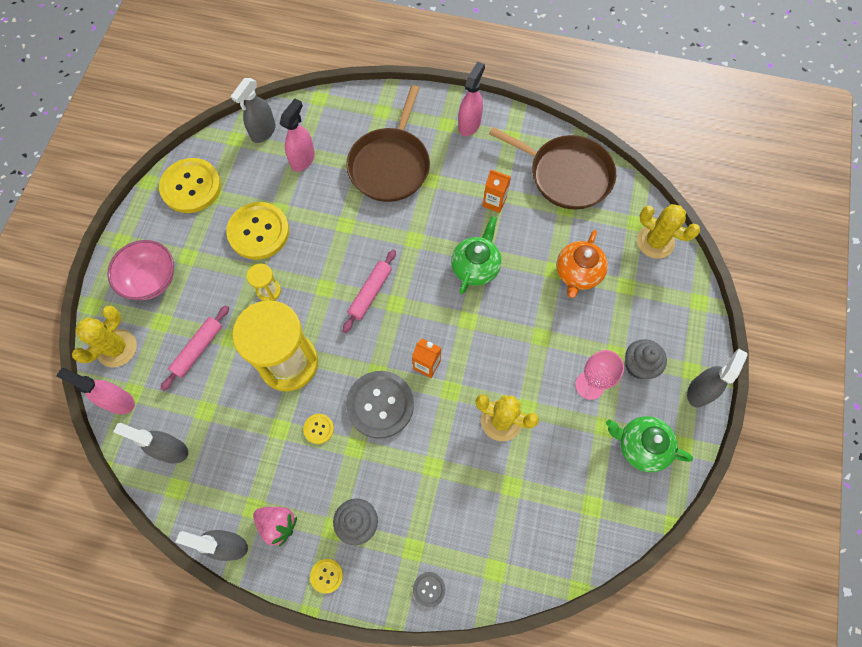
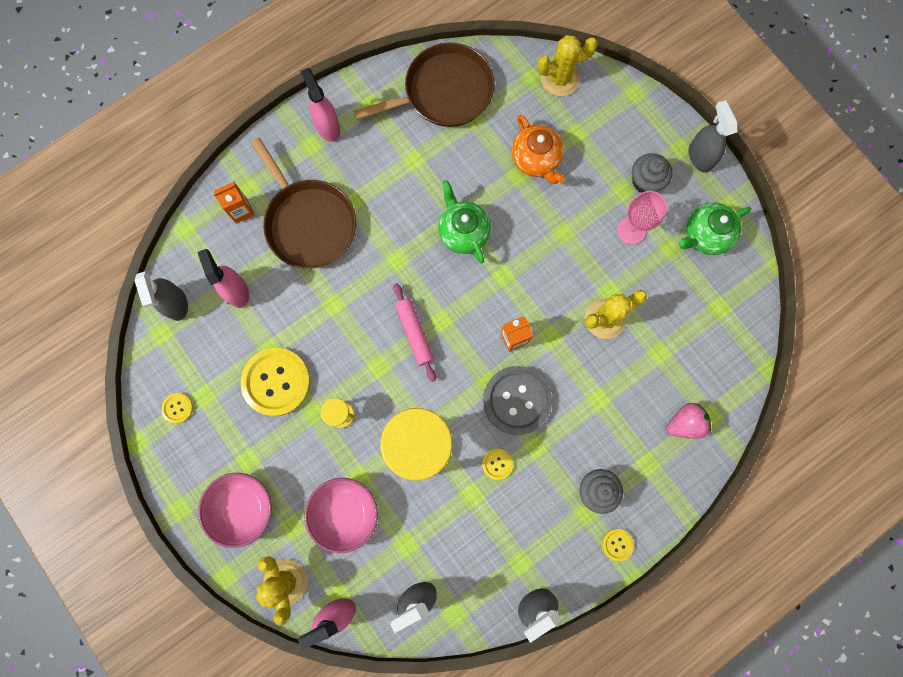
camera: 50 degrees left, 10 degrees up
yellow button [159,158,221,213] -> yellow button [161,393,193,423], size x0.44
pink rolling pin [160,305,229,391] -> pink bowl [304,478,378,553]
pink strawberry [253,507,297,547] -> pink strawberry moved to [666,403,711,439]
grey button [413,572,445,607] -> none
orange carton [483,170,511,213] -> orange carton moved to [214,182,255,224]

